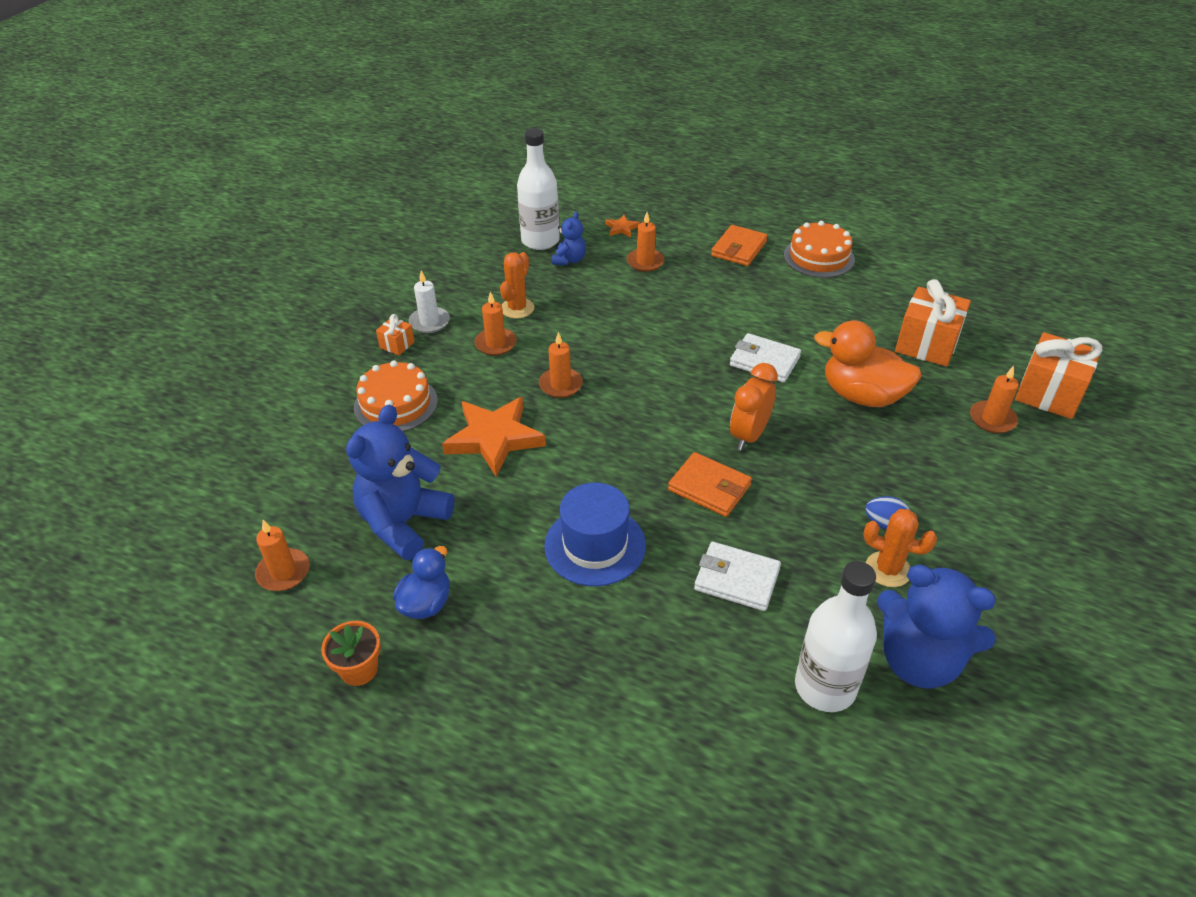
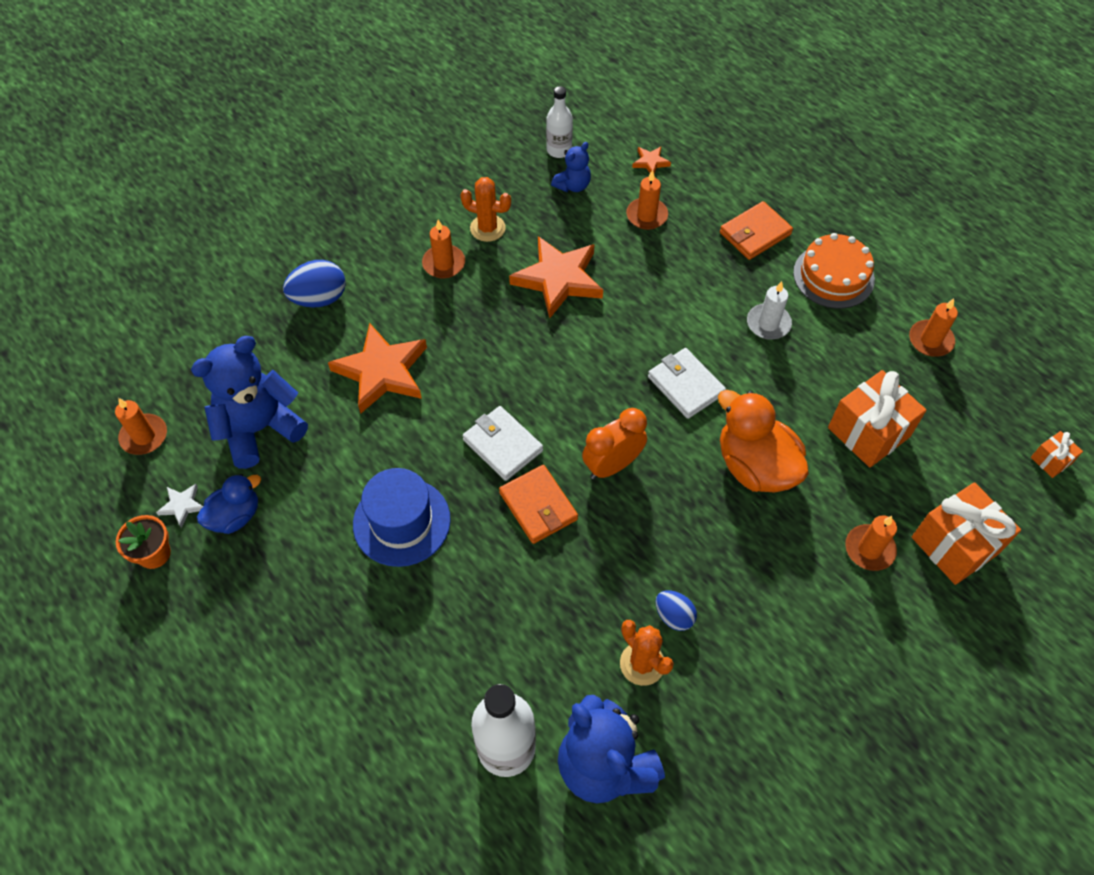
camera: 25 degrees right, 15 degrees up
orange cake [354,360,438,431] -> blue egg [283,260,346,308]
orange gift [376,314,415,355] -> orange gift moved to [1031,431,1083,478]
white candle [409,271,450,333] -> white candle moved to [747,281,792,340]
orange cactus [500,252,534,318] -> orange cactus turned 60 degrees clockwise [460,177,511,242]
white bottle [517,128,560,250] -> white bottle [546,86,573,158], size x0.61
orange candle [539,332,583,398] -> orange candle moved to [909,298,958,357]
white wallet [694,542,781,611] -> white wallet moved to [462,406,543,481]
none -> white star [156,484,203,528]
none -> orange star [509,236,603,318]

